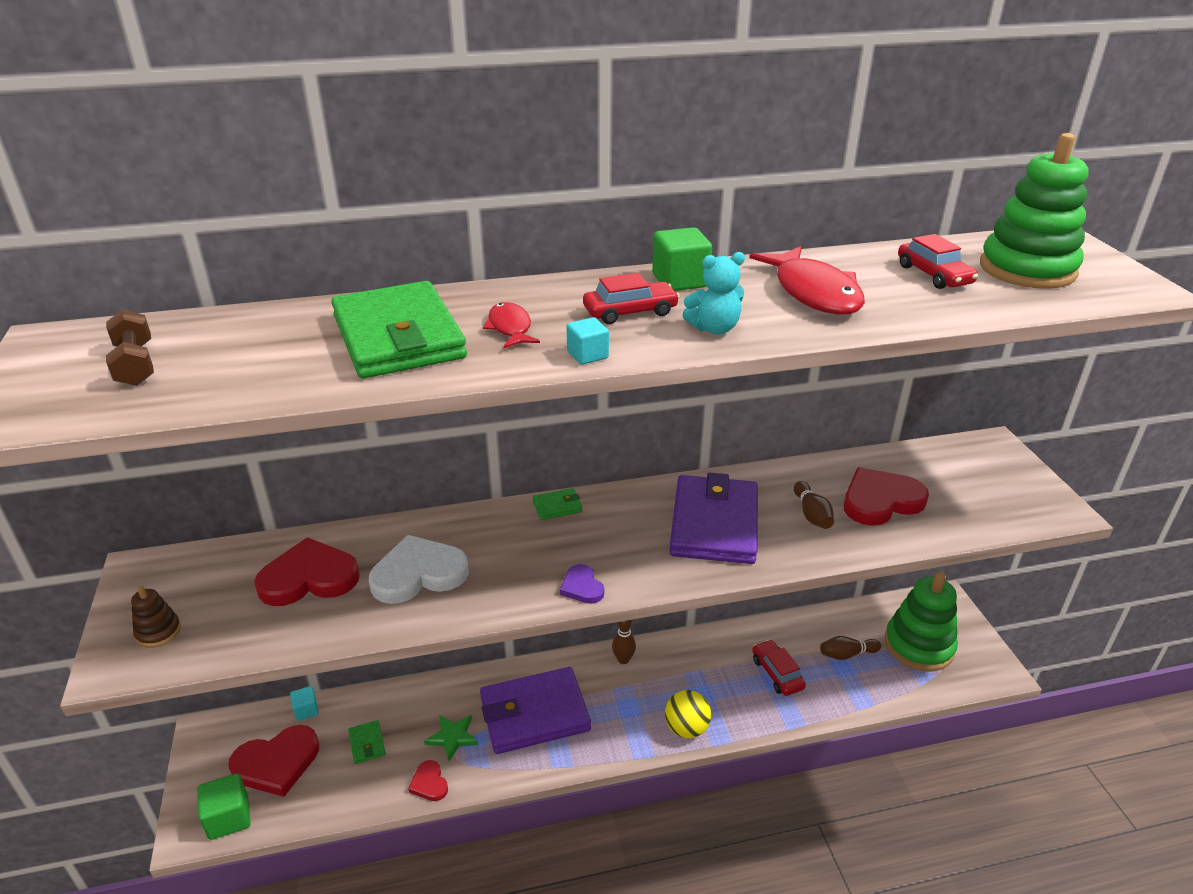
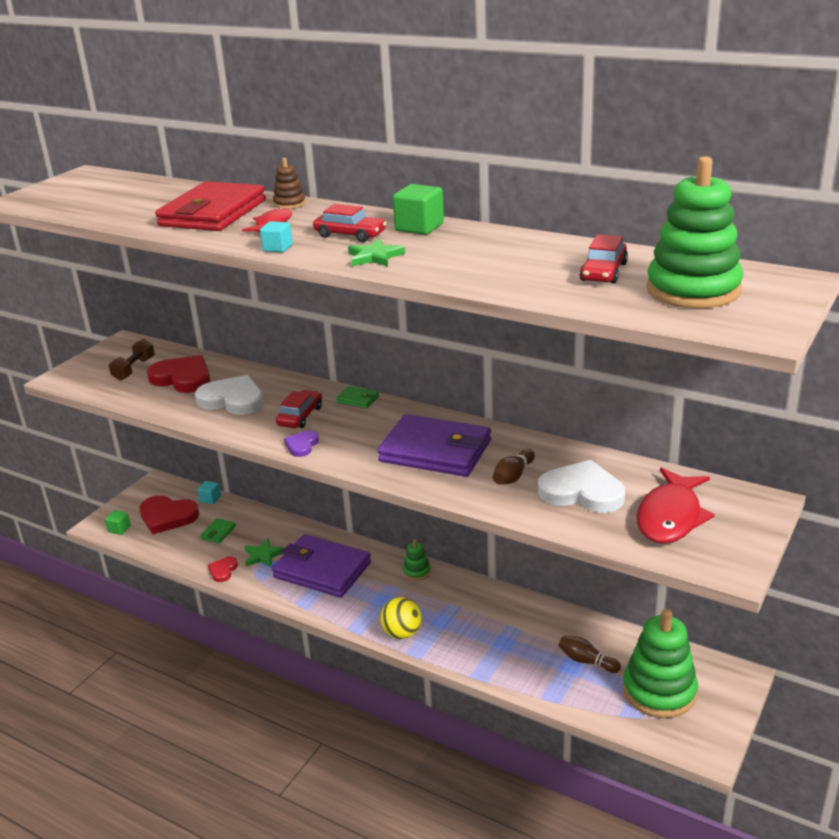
camera: 45 degrees right, 5 degrees down
brown dumbbell [106,309,154,386] -> brown dumbbell moved to [109,339,155,381]
brown stacking toy [131,586,181,648] -> brown stacking toy moved to [273,158,306,209]
green cube [197,773,251,840] -> green cube [105,510,131,535], size x0.61
green wallet [331,281,467,378] -> red wallet [155,181,266,231]
brown bowling pin [612,620,636,664] -> green stacking toy [403,539,431,581]
purple wallet [669,473,758,564] -> purple wallet turned 60 degrees clockwise [377,414,491,477]
turquoise teddy bear [682,252,745,334] -> green star [348,239,405,267]
red fish [749,246,865,315] -> red fish moved to [637,467,715,543]
red car [752,640,806,696] -> red car moved to [276,390,322,428]
red heart [844,467,929,526] -> white heart [538,460,625,513]

